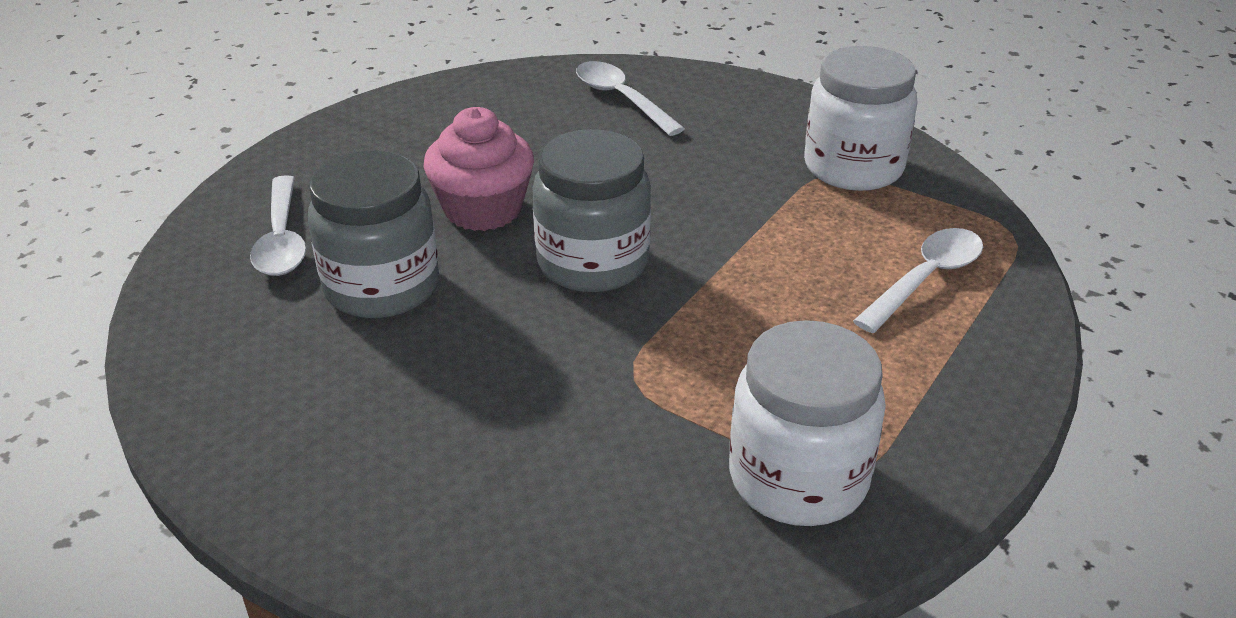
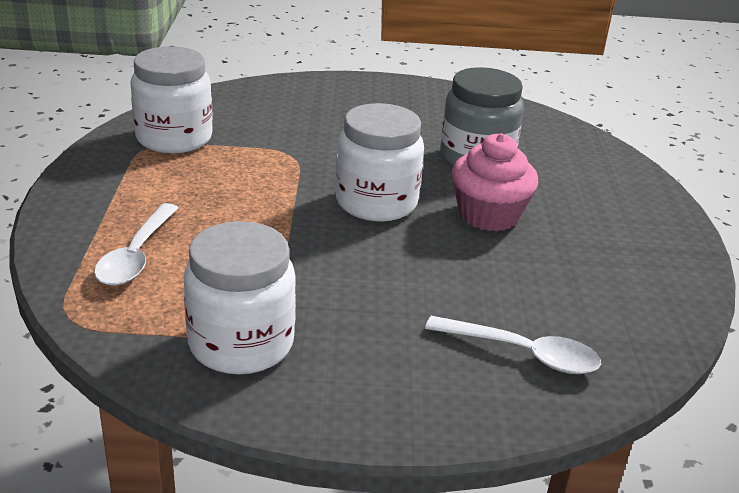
camera: 145 degrees right, 5 degrees down
white spoon [250,175,306,276] -> none
grey jar [532,129,651,292] -> white jar [336,103,424,222]

